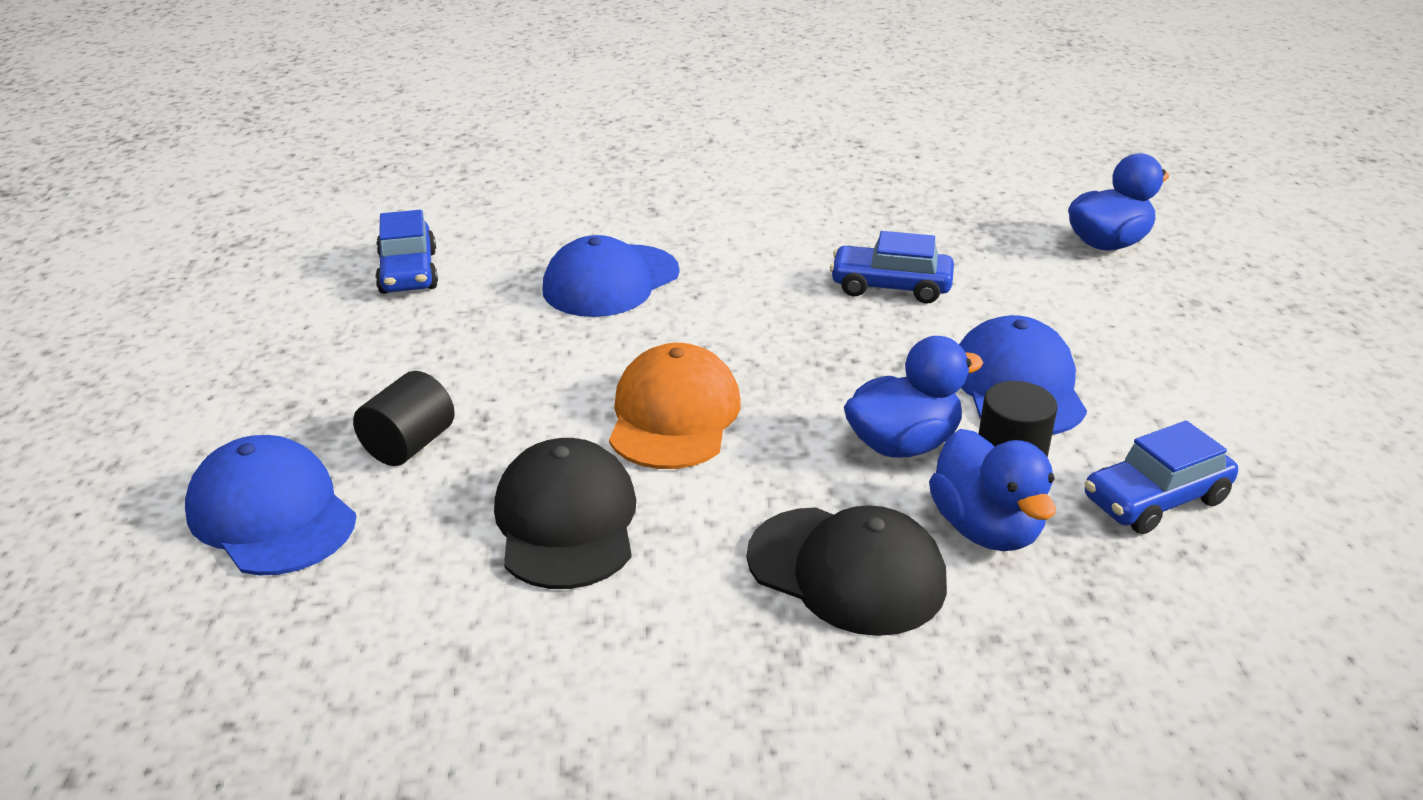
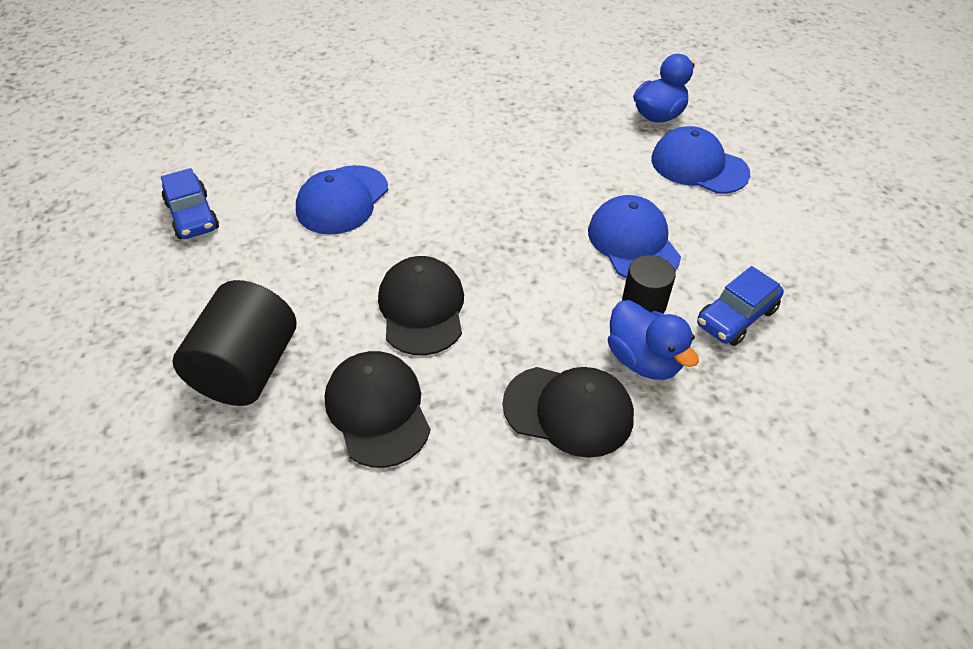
camera: 15 degrees left, 15 degrees up
blue cap [185,435,357,576] -> blue cap moved to [651,126,750,194]
black cylinder [353,371,455,466] -> black cylinder [172,280,296,406], size x1.76
orange cap [609,343,741,469] -> black cap [378,256,464,355]
blue car [830,231,954,304] -> none
blue duck [844,336,983,458] -> none

